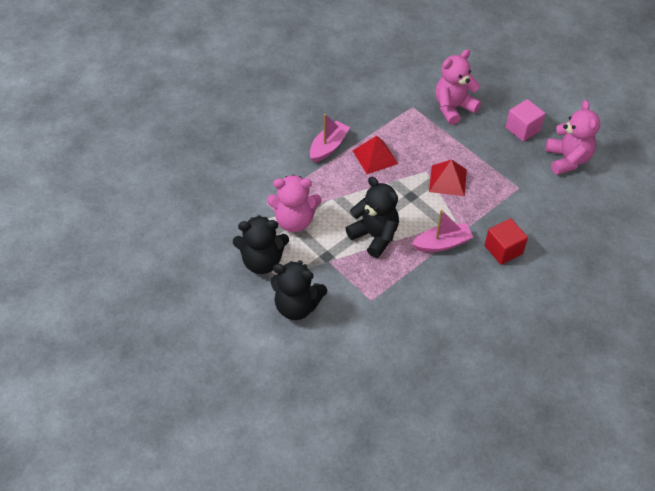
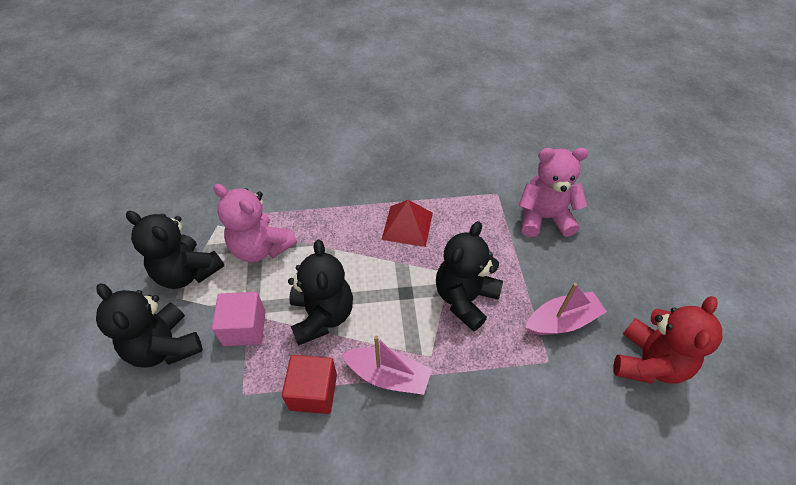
camera: 35 degrees right, 0 degrees up
pink boat [310,114,350,163] -> pink boat moved to [525,283,607,335]
red pyramid [429,159,467,196] -> black teddy bear [436,221,503,332]
red cube [485,218,528,265] -> red cube moved to [282,355,337,414]
pink cube [506,99,545,142] -> pink cube moved to [212,292,266,346]
pink teddy bear [545,100,600,175] -> red teddy bear [613,296,722,383]

